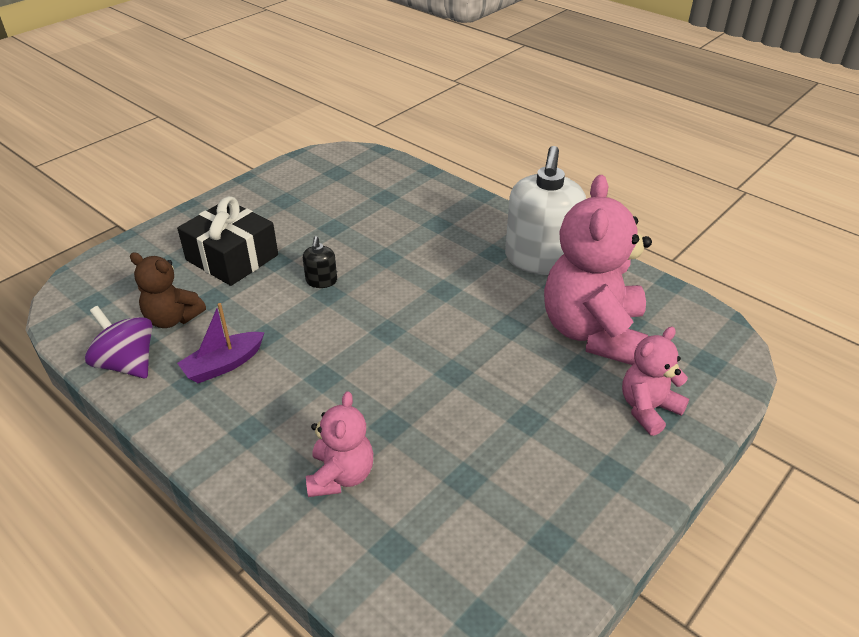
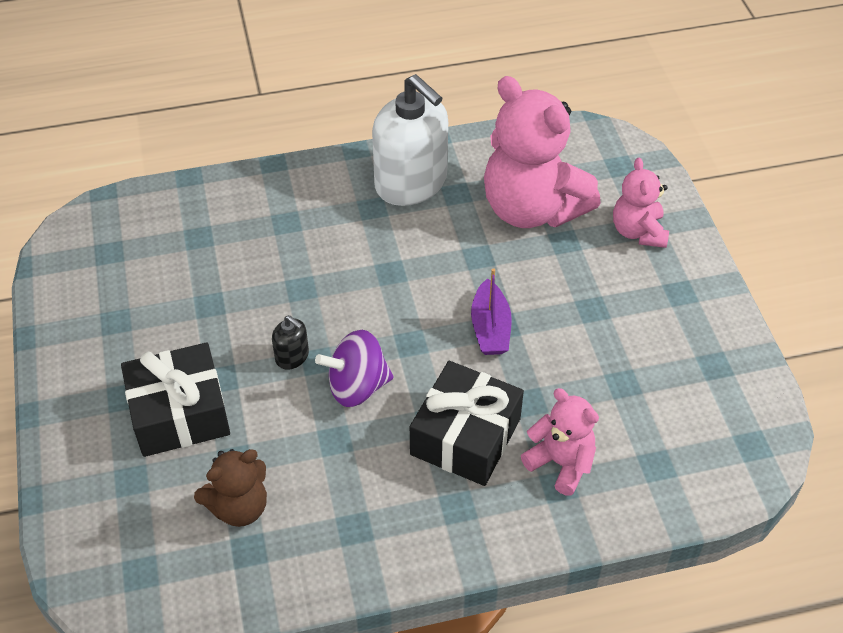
camera: 55 degrees left, 10 degrees up
purple spinning top [85,306,153,378] -> purple spinning top moved to [315,330,393,407]
purple boat [177,303,265,383] -> purple boat moved to [471,268,512,355]
none -> black gift [410,361,524,486]

